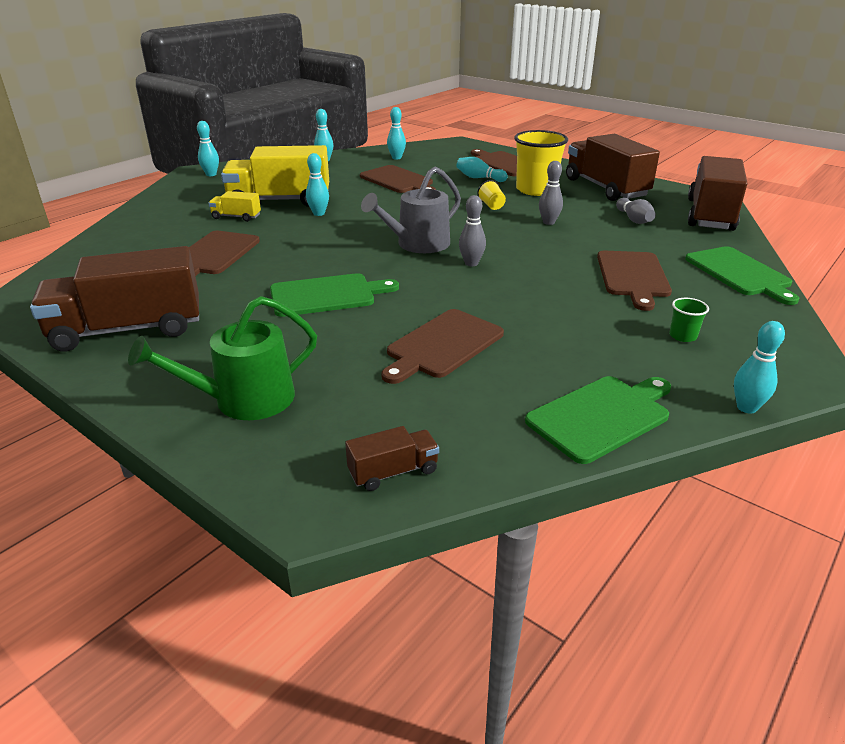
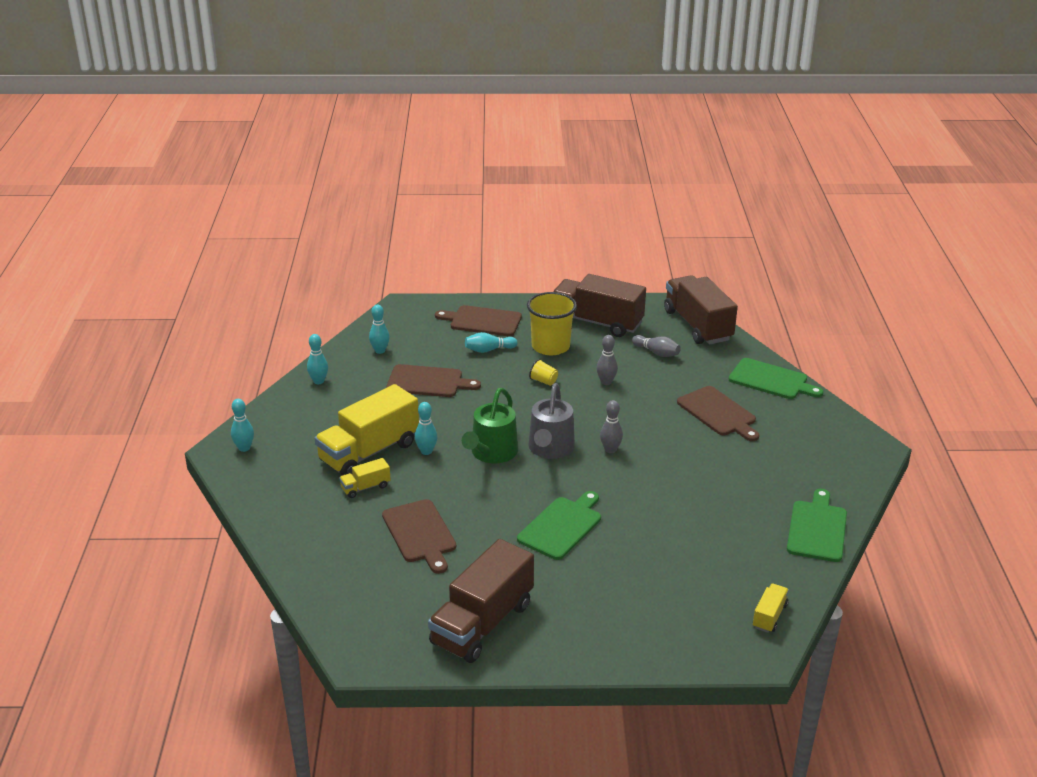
camera: 40 degrees left, 0 degrees up
green watering can [128,296,317,420] -> green watering can moved to [462,388,518,463]
brown truck [345,426,439,491] -> yellow truck [753,583,789,633]
brown cutting board [381,309,504,384] -> none
green cup [669,298,709,342] -> none
turquoise bowling pin [734,321,785,414] -> none

